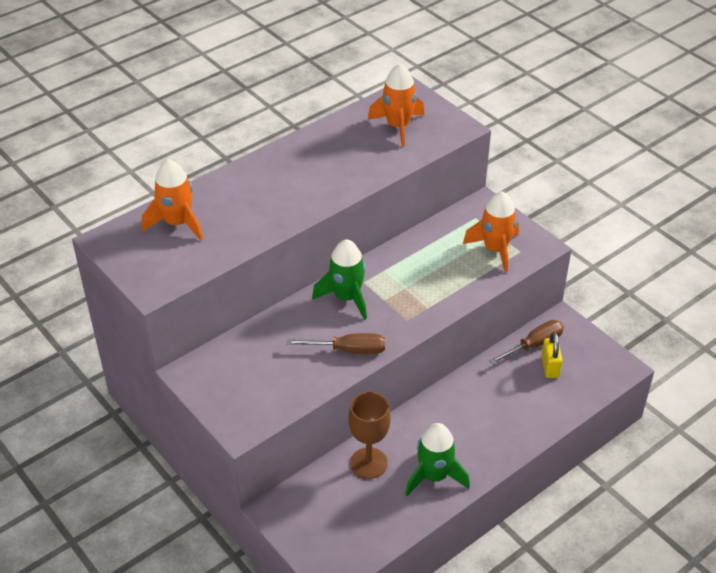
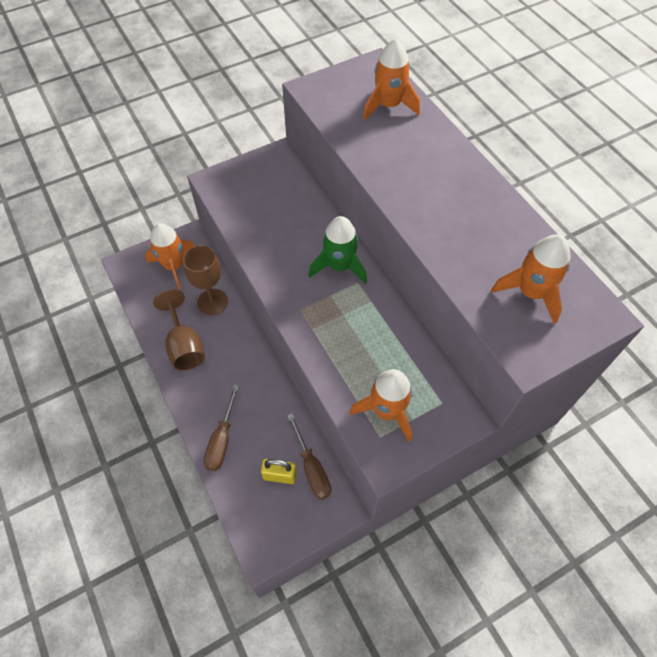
camera: 100 degrees right, 15 degrees up
brown screwdriver [287,333,385,354] -> brown screwdriver moved to [204,385,239,471]
green rocket [405,423,470,496] -> brown goblet [153,290,205,370]
none -> orange rocket [145,223,194,289]

